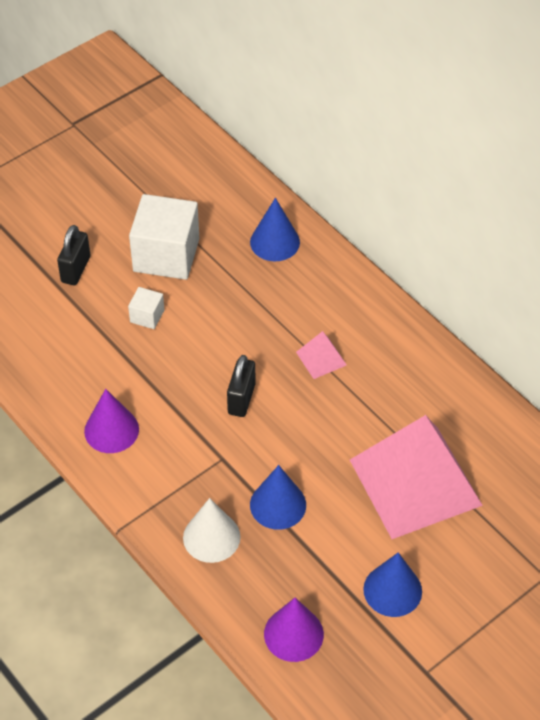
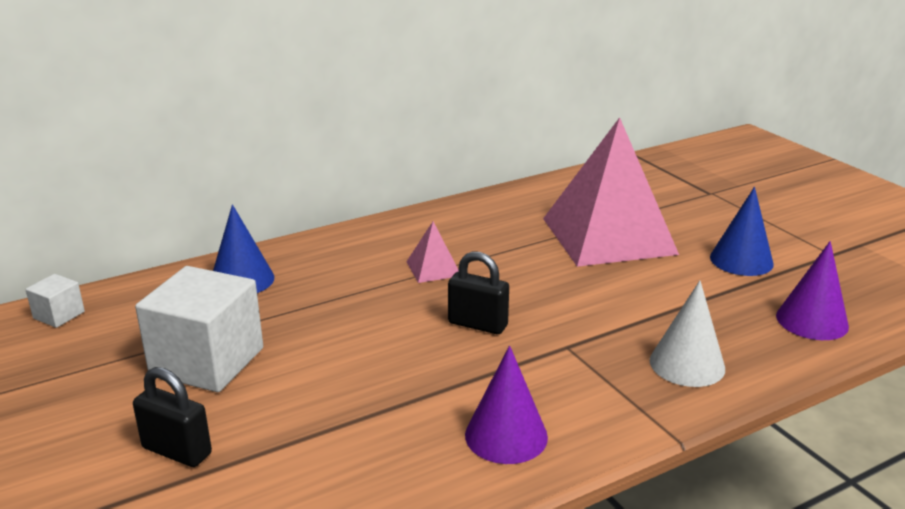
camera: 80 degrees left, 25 degrees down
white cube [128,287,164,329] -> white cube moved to [25,274,85,328]
blue cone [250,465,306,530] -> none

